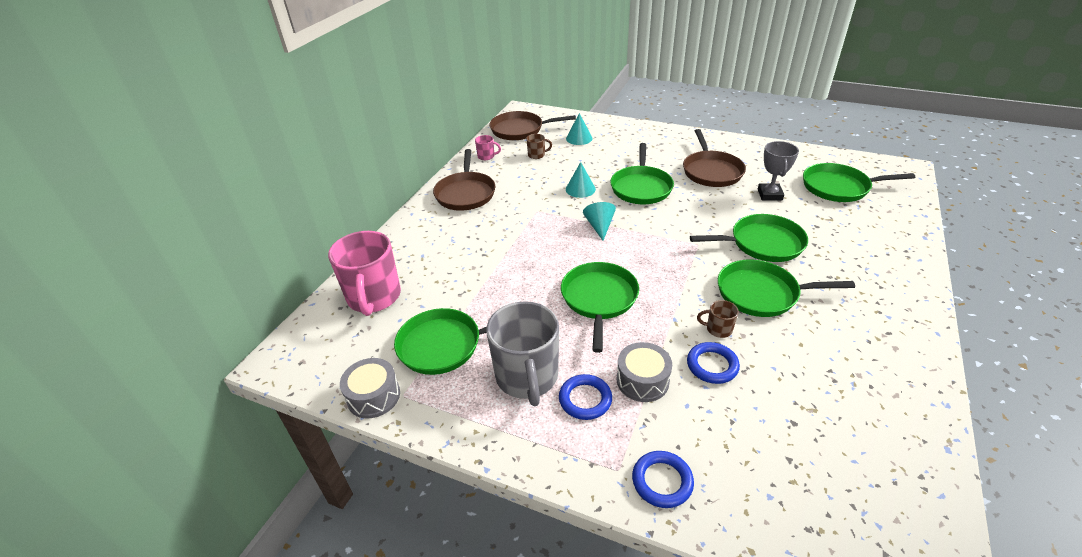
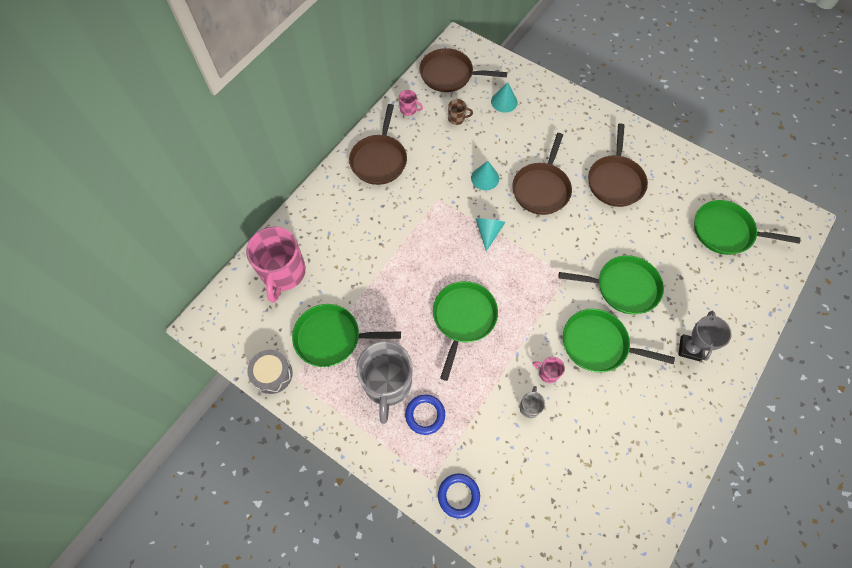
camera: 10 degrees right, 25 degrees up
green pan [610,143,674,204] -> brown pan [512,133,572,215]
grey drum [617,342,672,402] -> none
blue ring [687,342,740,384] -> grey mug [519,386,545,418]
brown mug [697,300,739,338] -> pink mug [532,357,565,383]
grey trophy [758,141,799,201] -> grey trophy moved to [678,311,731,361]

